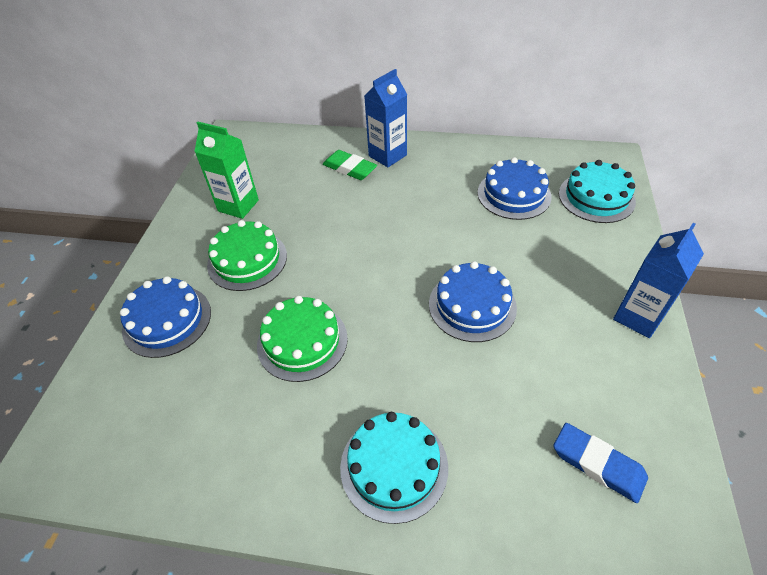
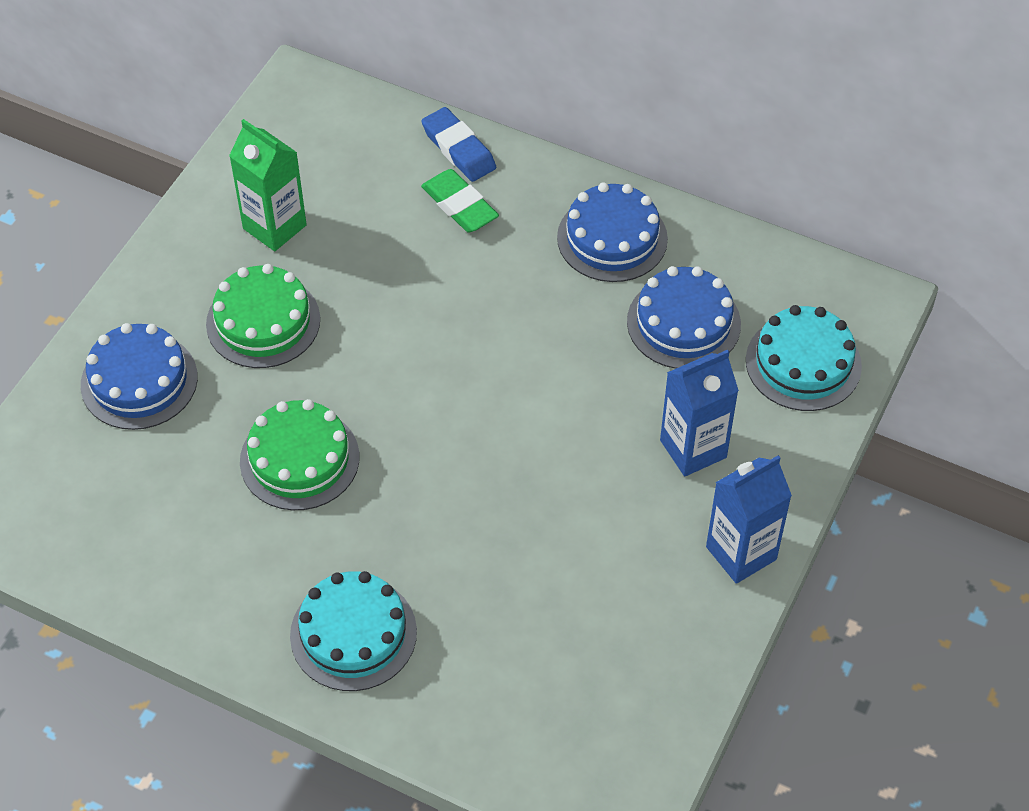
camera: 15 degrees right, 5 degrees up
blue carton [364,69,407,167] -> blue carton moved to [660,350,739,476]
blue cake [429,261,517,342] -> blue cake moved to [557,182,668,282]
blue eraser [554,423,648,503] -> blue eraser moved to [421,107,496,182]

